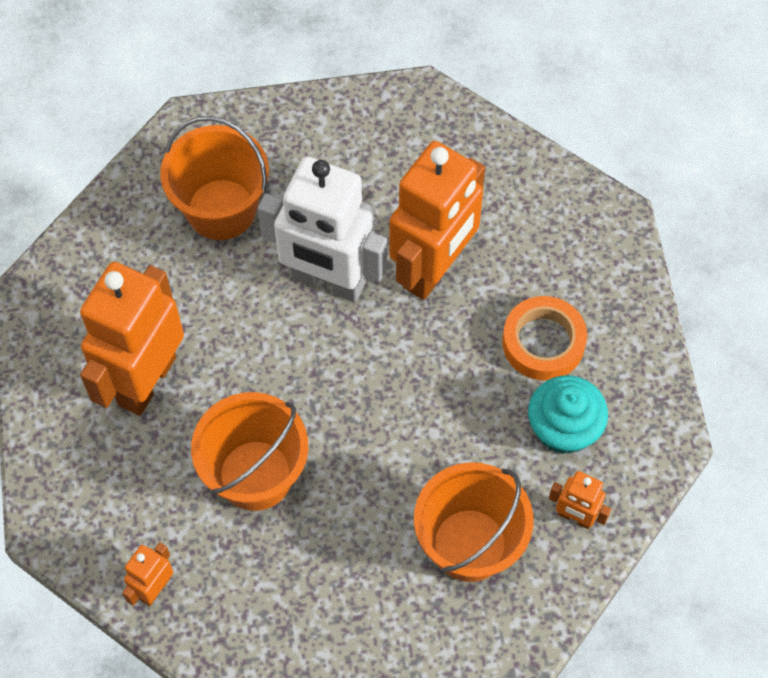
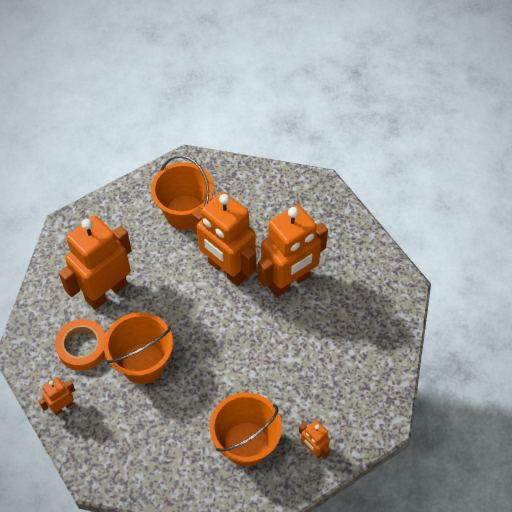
camera: 20 degrees right, 5 degrees down
white robot [258,157,387,302] -> orange robot [192,191,256,286]
orange tape [502,296,587,381] -> orange tape moved to [55,319,106,371]
turquoise cupcake [528,376,608,454] -> none

